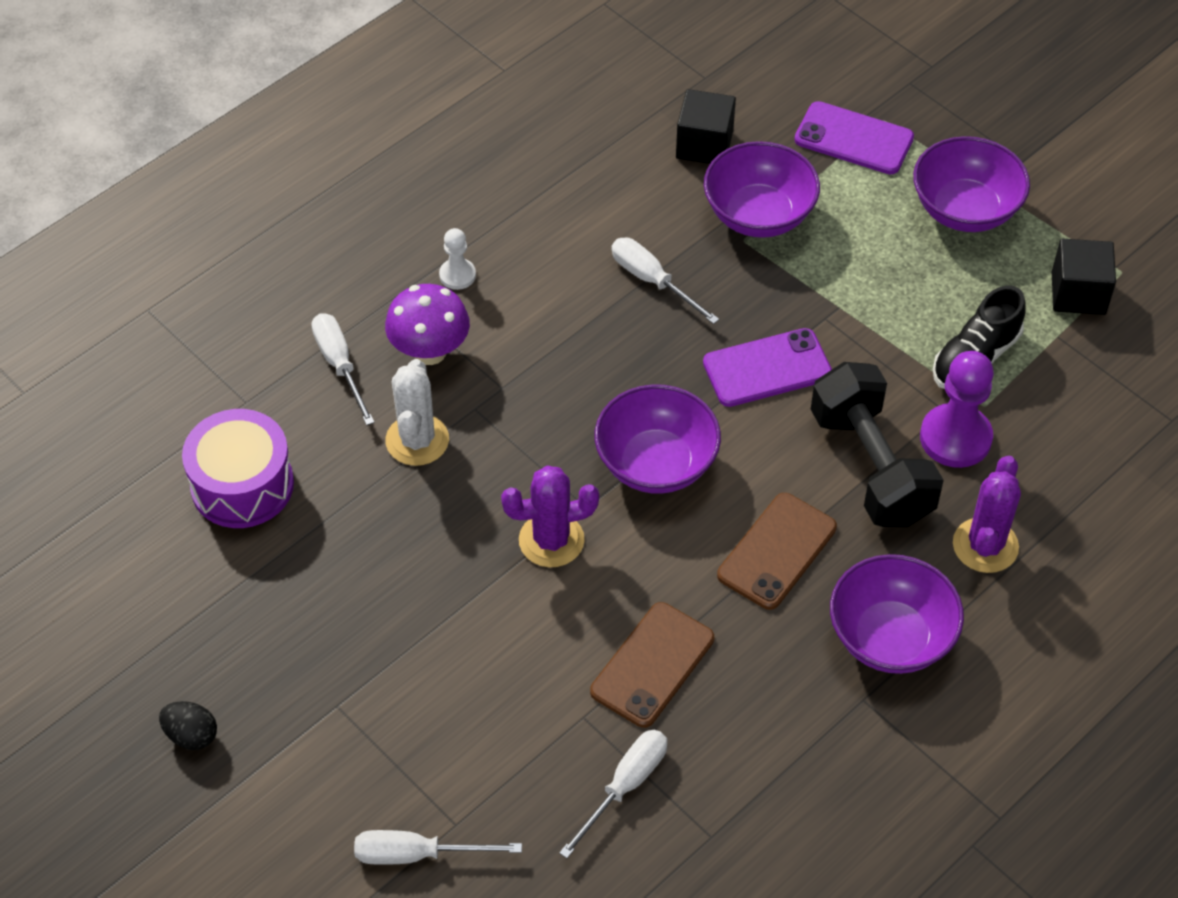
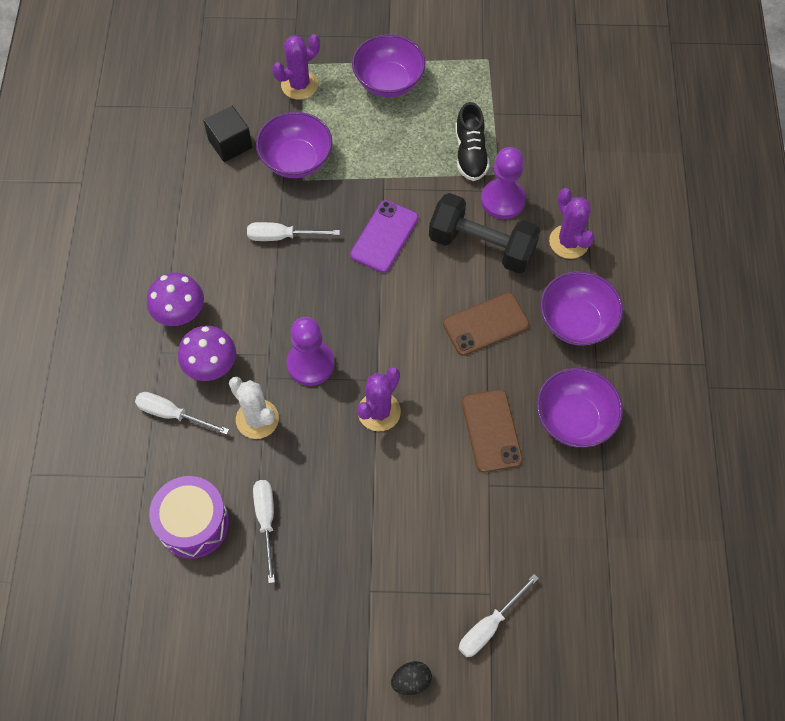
camera: 45 degrees left, 10 degrees up
black egg [159,701,217,750] -> black egg moved to [391,661,432,695]
white pawn [439,228,476,290] -> purple mushroom [147,273,204,326]
white screwdriver [559,730,667,859] -> white screwdriver moved to [253,480,275,583]
purple bowl [594,385,721,494] -> purple bowl moved to [537,368,623,448]
brown phone [717,493,837,610] -> brown phone turned 75 degrees clockwise [443,293,529,356]
purple phone [794,101,914,175] -> purple cactus [272,34,320,99]
black cube [1052,238,1116,315] -> none
none -> purple pawn [286,317,335,386]

